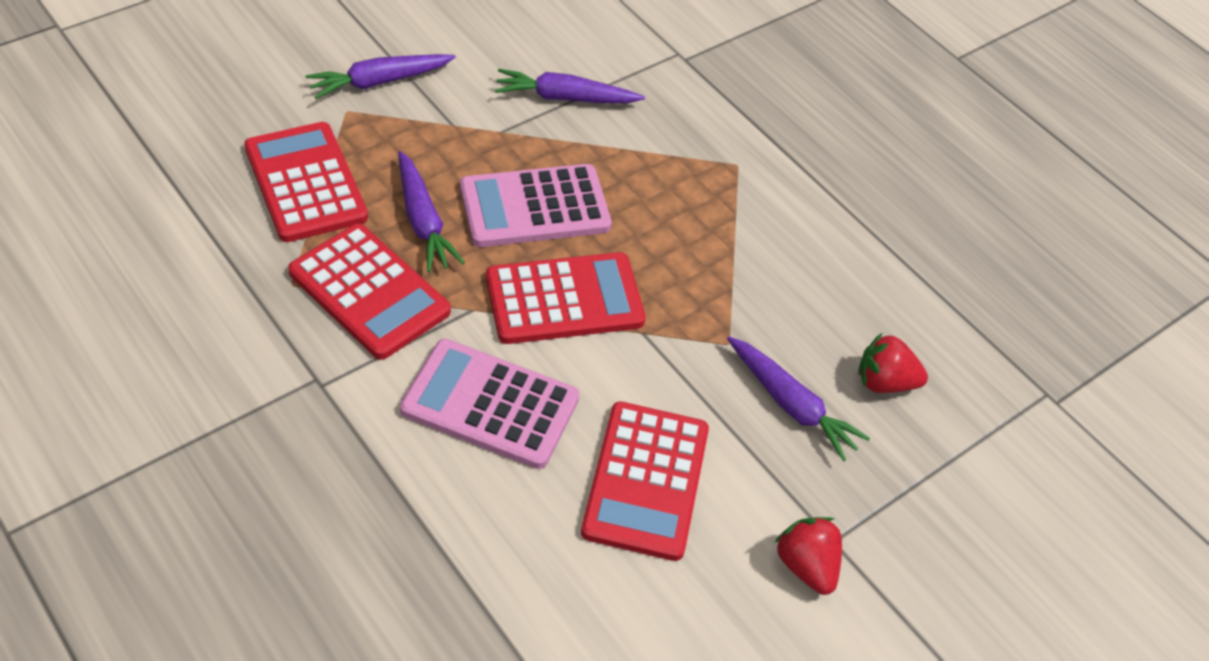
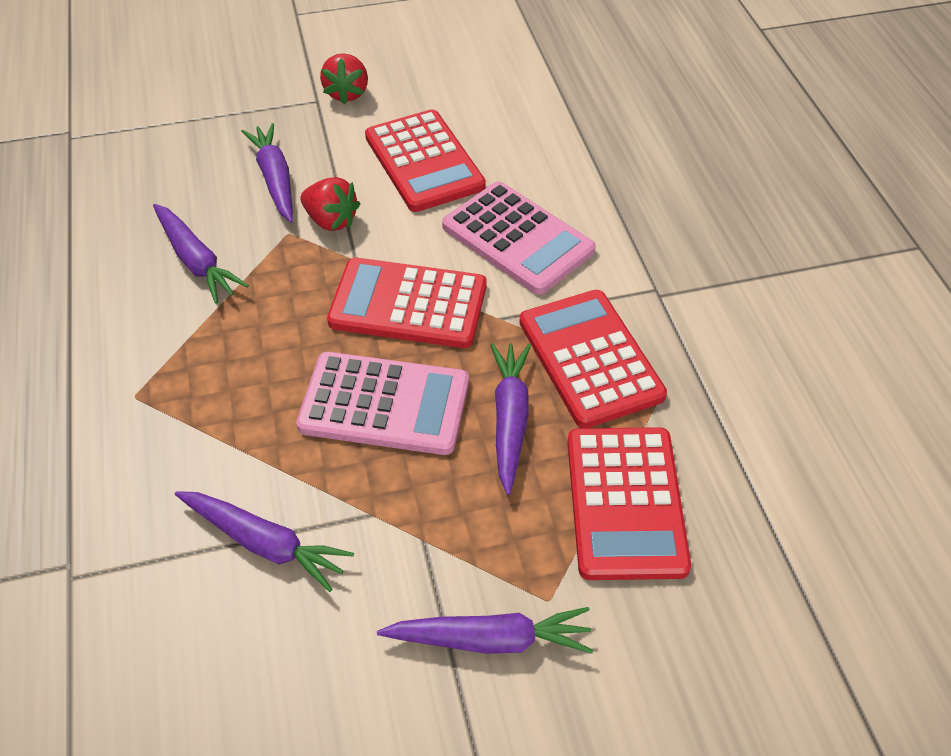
camera: 150 degrees left, 0 degrees up
red calculator [581,401,709,561] -> red calculator turned 120 degrees clockwise [365,109,486,212]
red strawberry [858,332,928,393] -> red strawberry moved to [300,177,360,231]
none -> purple carrot [153,204,249,304]

